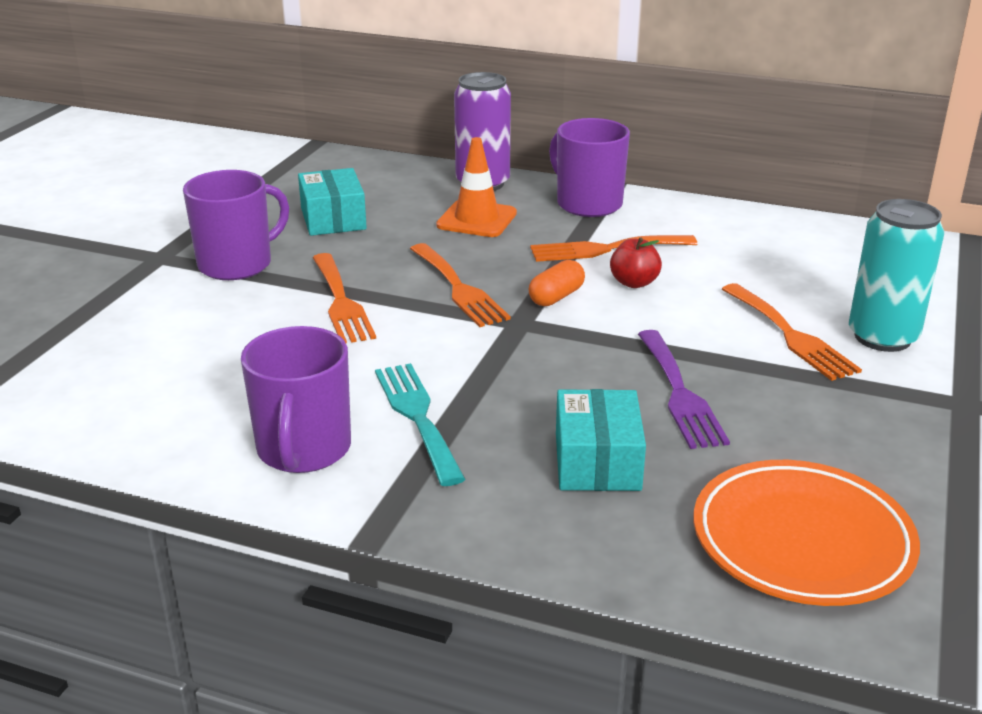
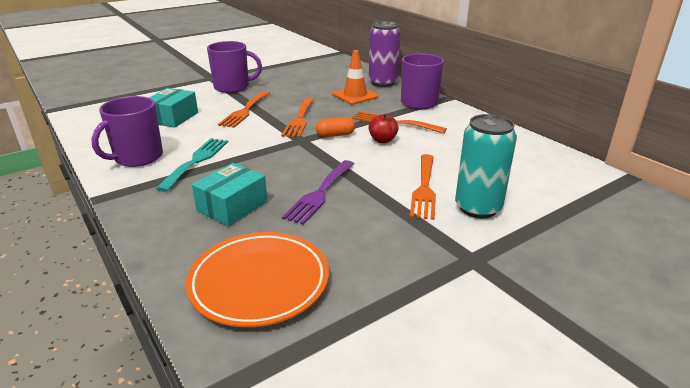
camera: 35 degrees right, 0 degrees up
turquoise box [298,168,367,236] -> turquoise box moved to [149,88,198,128]

